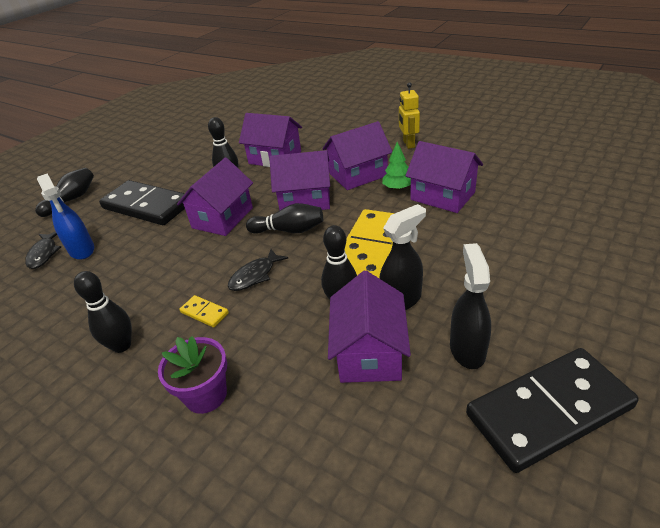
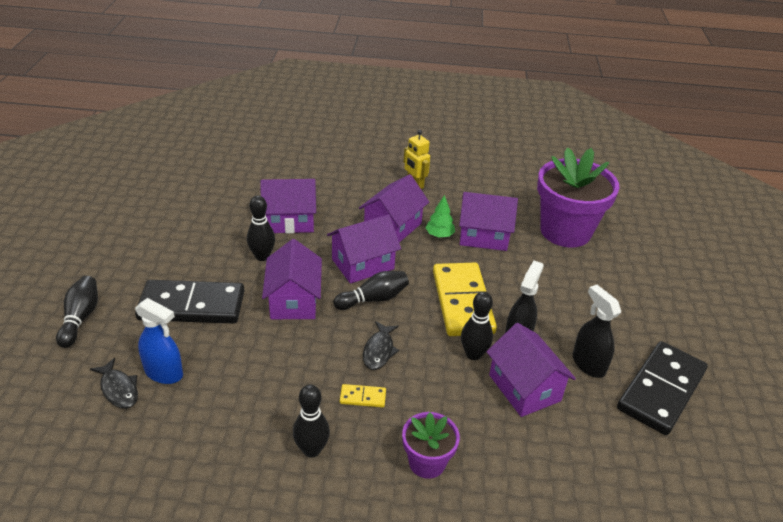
camera: 35 degrees left, 0 degrees up
none -> purple flower pot [537,147,619,247]

